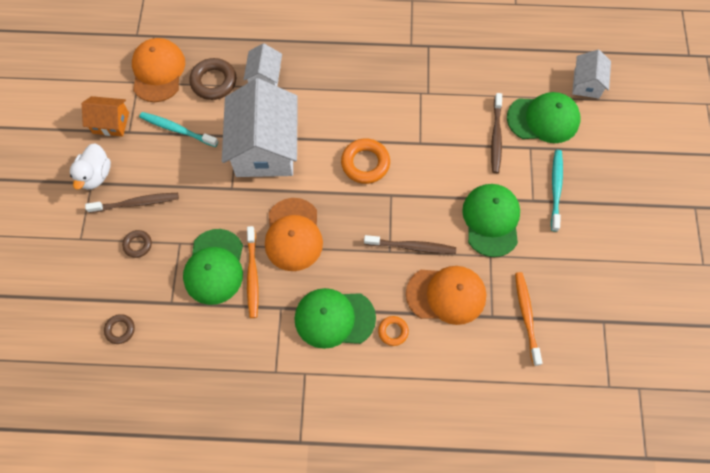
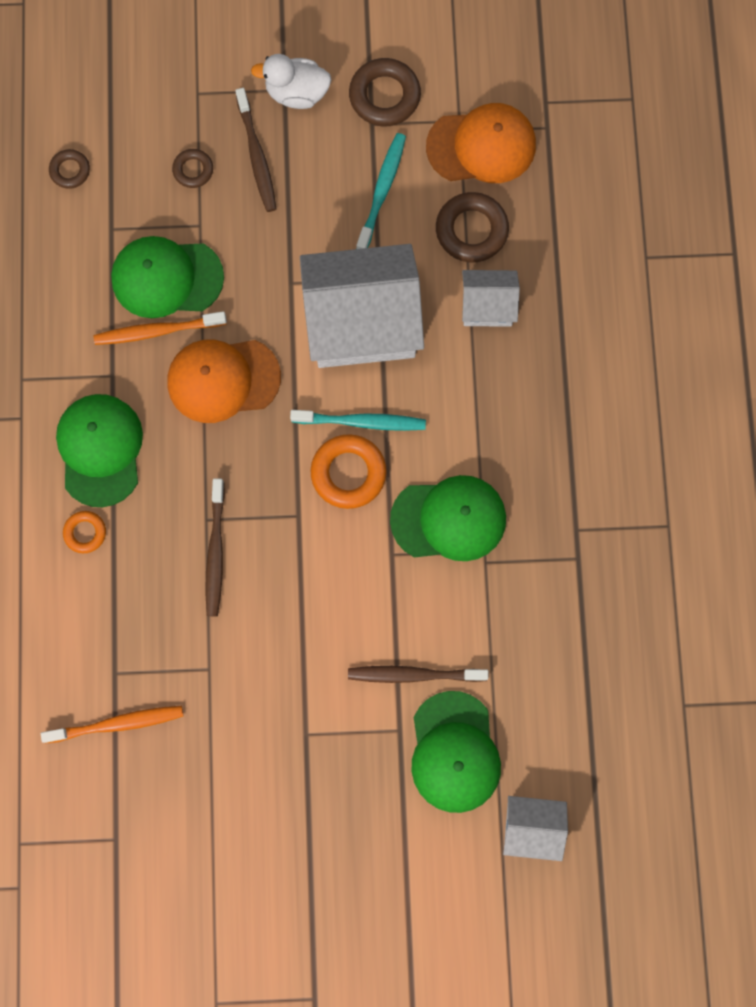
camera: 85 degrees right, 10 degrees up
orange house [82,96,129,137] -> brown ring [349,58,421,127]
orange cap [406,266,487,325] -> none
green cap [462,184,520,257] -> green cap moved to [390,475,506,561]
turquoise toothbrush [551,150,563,232] -> turquoise toothbrush moved to [290,410,426,431]

